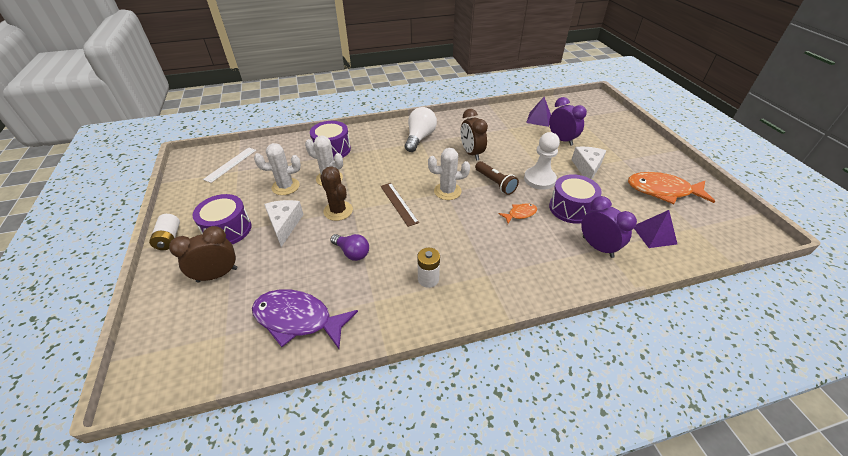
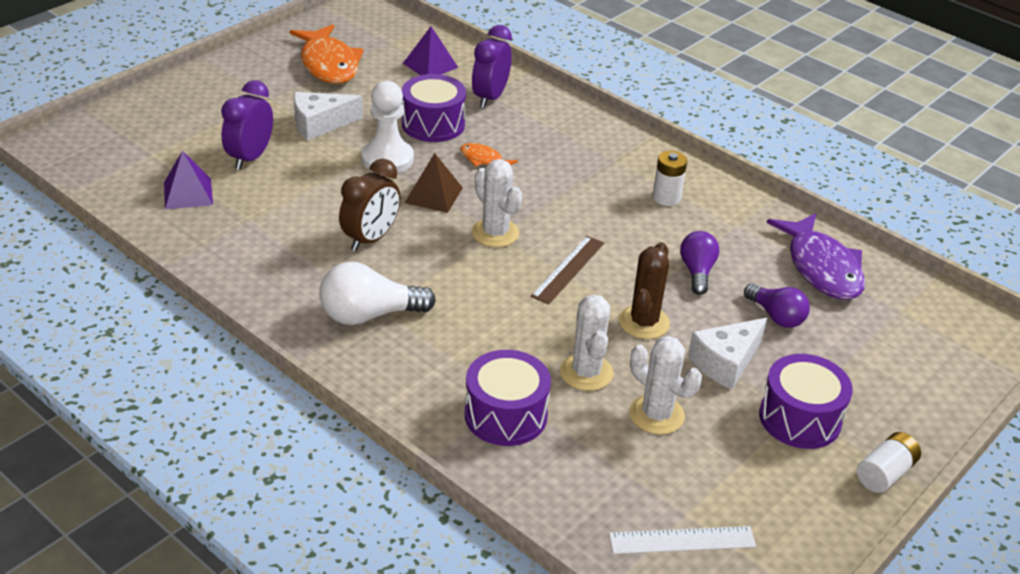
camera: 125 degrees left, 5 degrees down
brown clock [169,226,237,283] -> none
brown flashlight [475,161,519,195] -> brown pyramid [405,153,463,213]
none -> purple light bulb [744,284,810,328]

